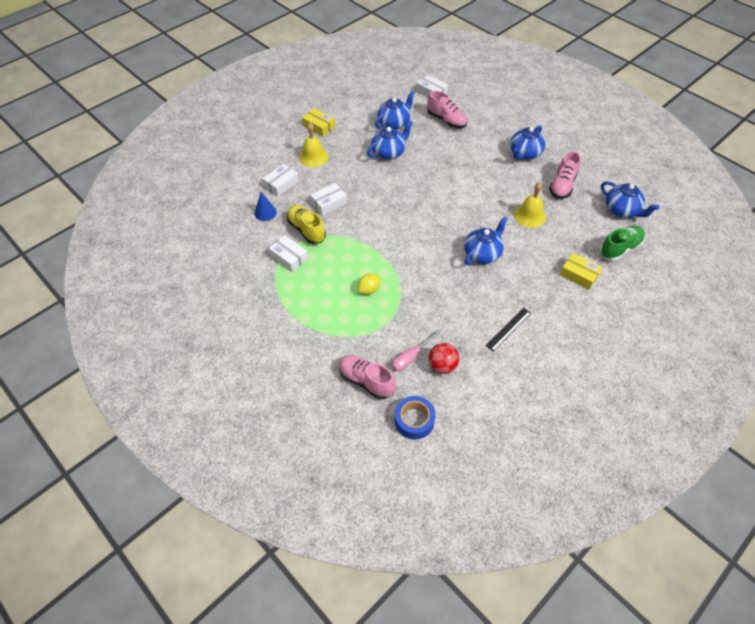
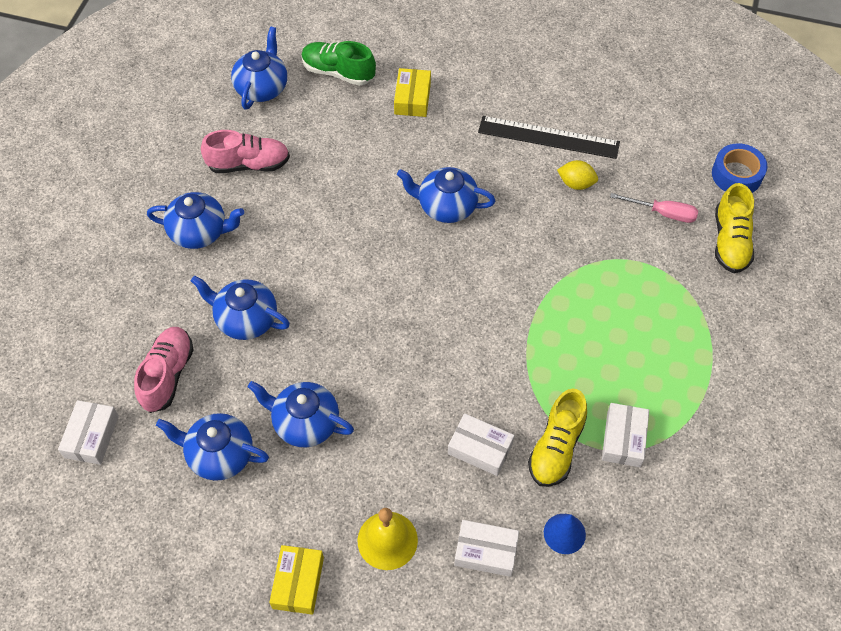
camera: 120 degrees left, 5 degrees up
pink shoe [339,355,396,399] -> yellow shoe [715,183,754,273]
yellow lemon [358,273,380,295] -> yellow lemon moved to [557,160,598,190]
red ball [429,343,459,374] -> none
black ruler [485,308,531,351] -> black ruler [478,116,620,159], size x1.64
yellow bell [514,182,546,228] -> none
none -> blue teapot [191,276,290,340]

